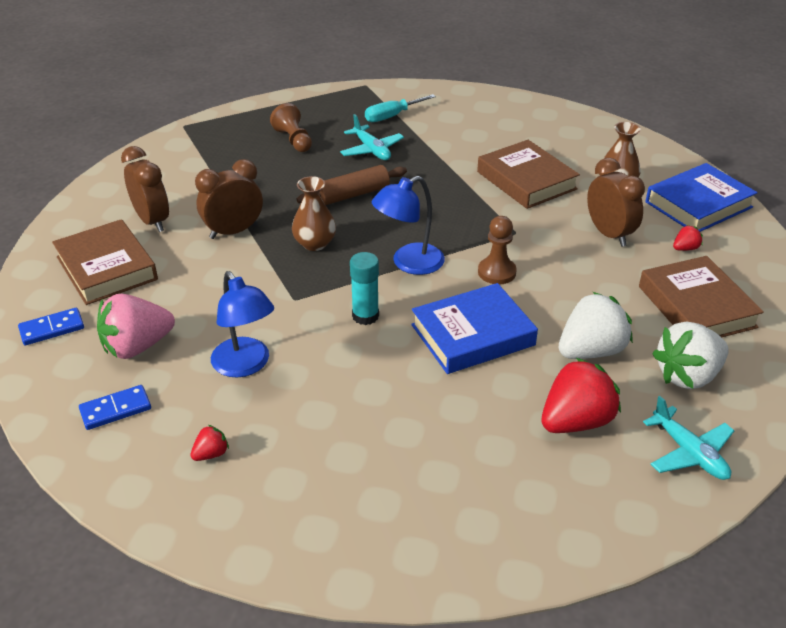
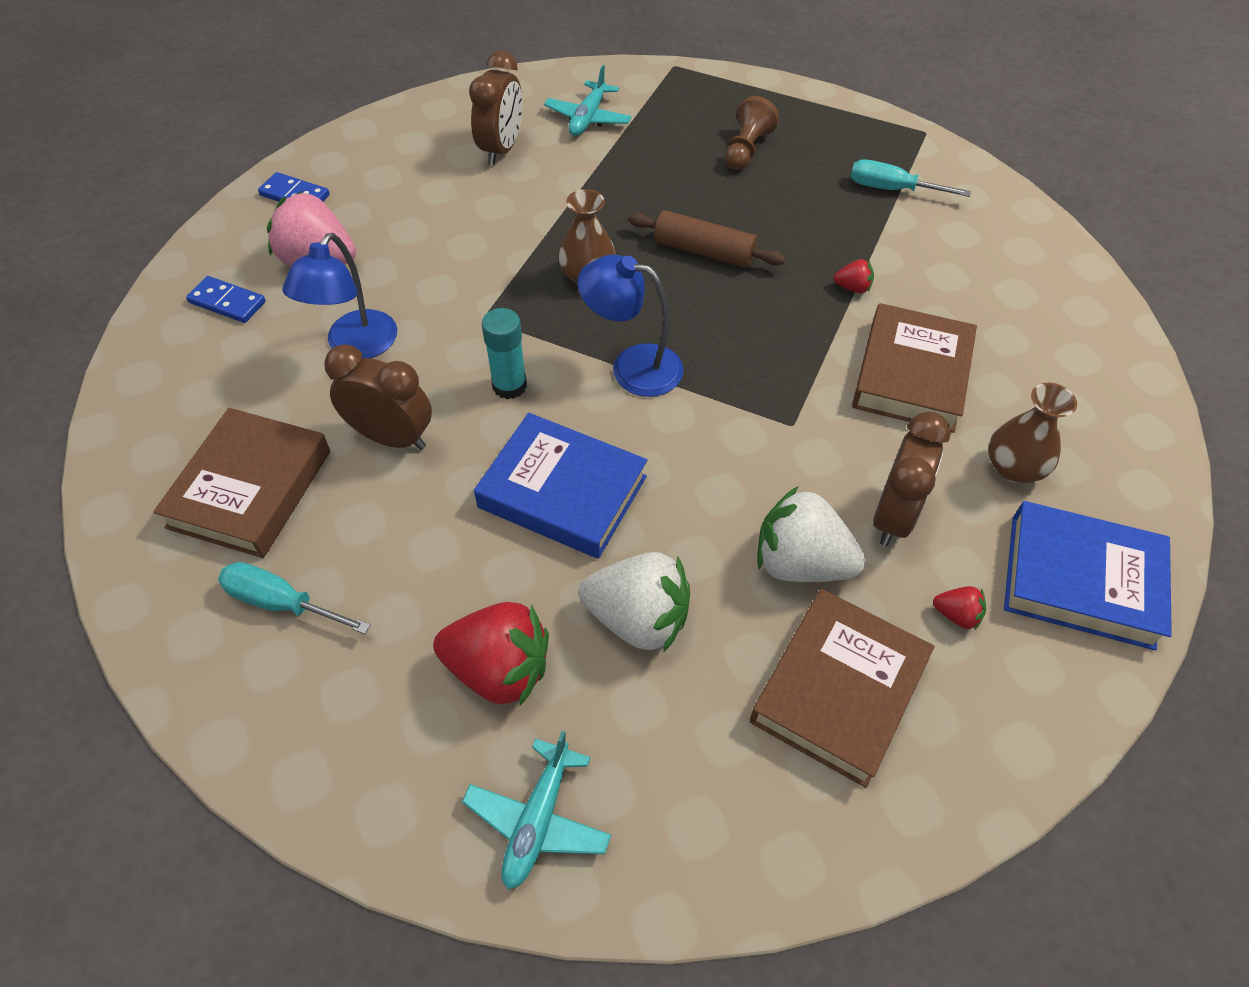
camera: 50 degrees right, 15 degrees up
brown book [52,219,158,305] -> brown book moved to [153,408,330,558]
red strawberry [190,425,229,461] -> red strawberry moved to [833,259,874,293]
brown clock [195,159,263,239] -> brown clock moved to [324,344,432,450]
turquoise plane [340,114,404,160] -> turquoise plane moved to [544,65,632,136]
brown pawn [478,216,517,285] -> none
white strawberry [652,321,729,389] -> white strawberry moved to [757,487,866,582]
none -> turquoise screwdriver [218,562,370,634]

